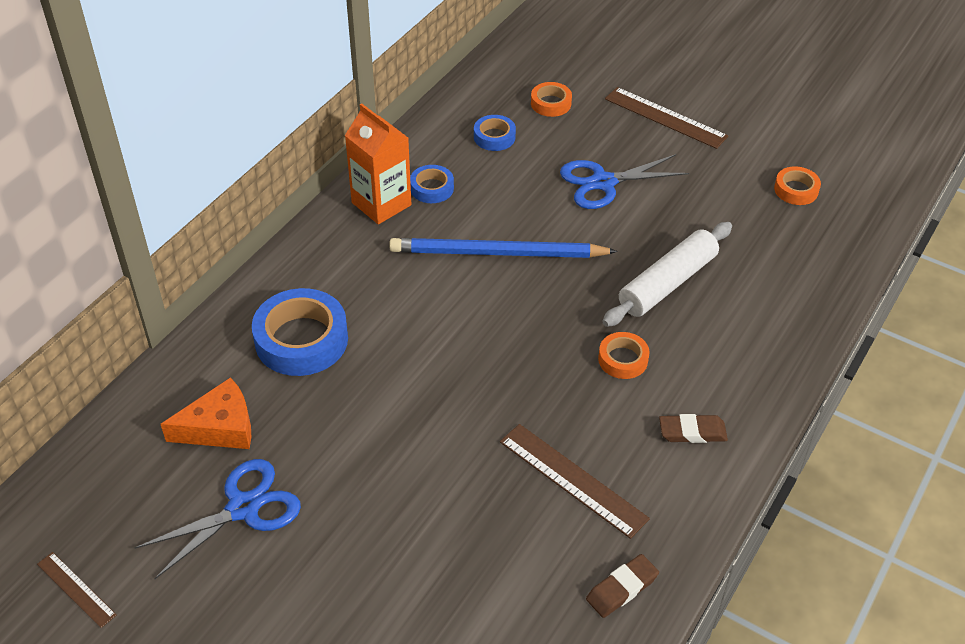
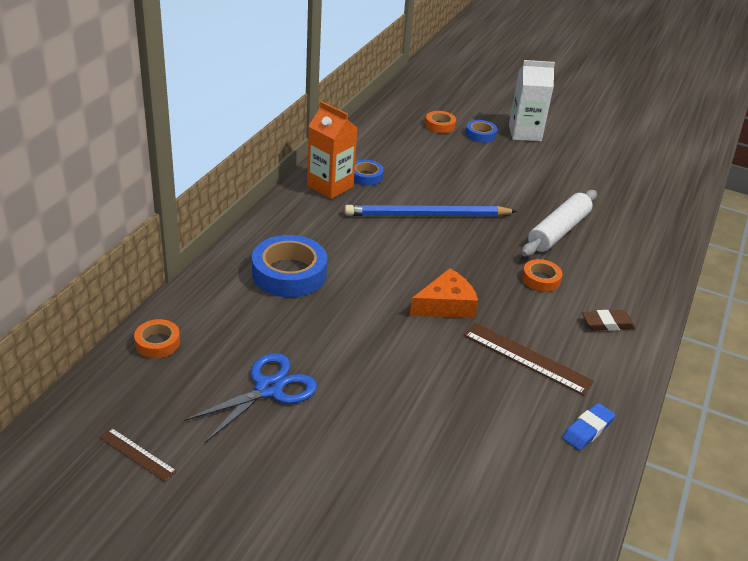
camera: 10 degrees left, 10 degrees down
orange cheese [161,377,251,449] -> orange cheese moved to [410,268,478,318]
blue tape [474,115,516,151] -> blue tape moved to [466,120,497,143]
blue scissors [560,154,689,209] -> none
brown eraser [586,554,659,618] -> blue eraser [562,403,615,450]
brown ruler [605,87,728,149] -> white carton [509,60,555,141]
orange tape [774,166,821,205] -> orange tape moved to [134,319,180,358]

